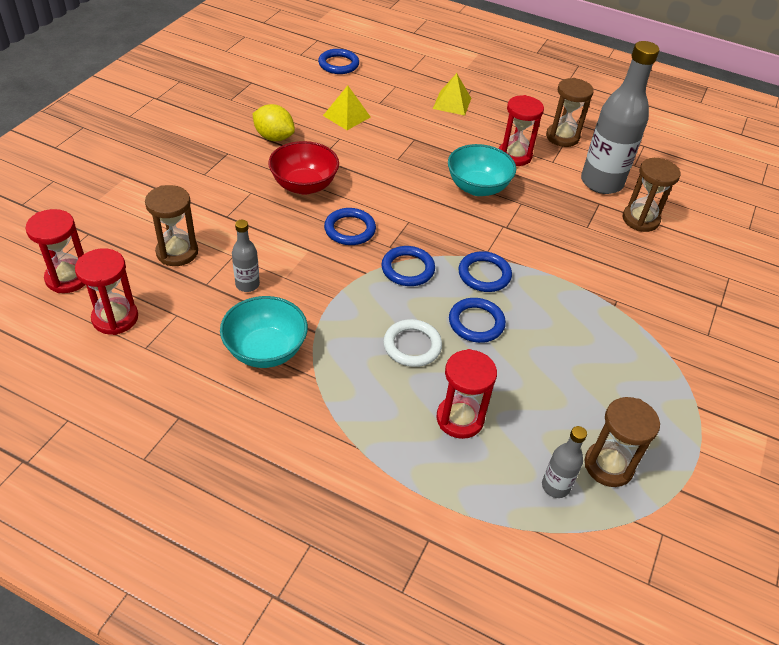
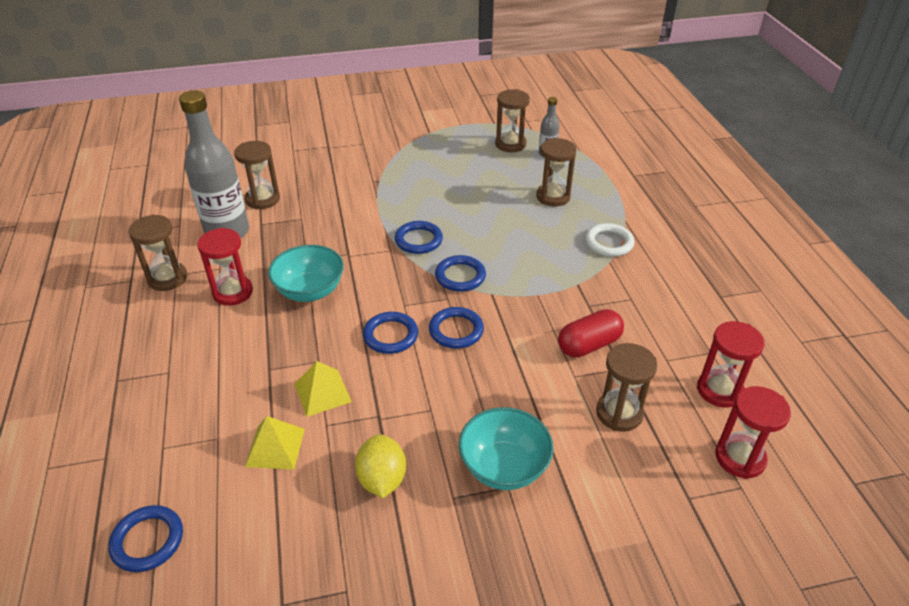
camera: 125 degrees left, 5 degrees down
turquoise bowl [220,296,308,368] -> turquoise bowl moved to [459,407,553,490]
grey bottle [232,220,260,292] -> red capsule [558,309,624,357]
red bowl [268,141,339,195] -> none
white ring [383,319,442,367] -> white ring moved to [586,223,634,257]
yellow pyramid [433,73,471,116] -> yellow pyramid moved to [294,361,352,417]
red hourglass [436,349,497,439] -> brown hourglass [536,138,577,206]
blue ring [449,298,506,343] -> blue ring moved to [363,312,418,354]

